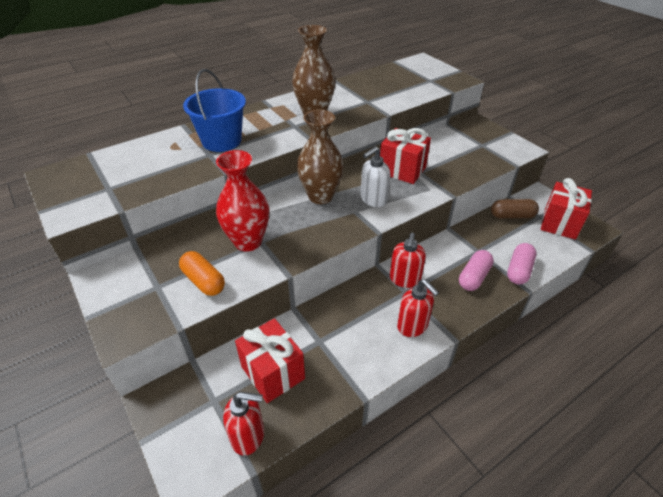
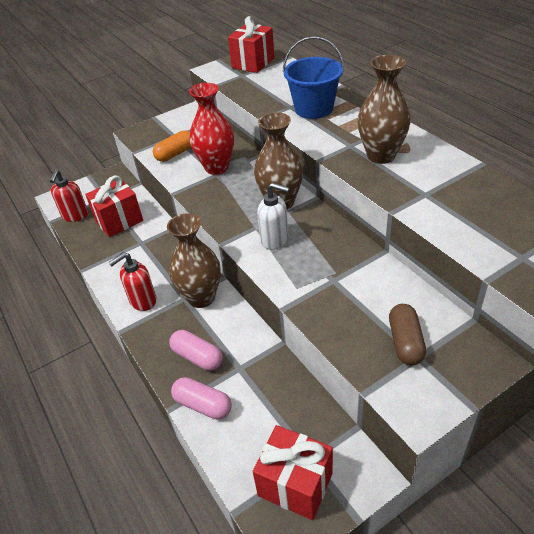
camera: 95 degrees right, 0 degrees up
white soap dispenser [361,146,390,207] -> white soap dispenser turned 150 degrees clockwise [257,182,290,250]
red gift [380,128,431,184] -> red gift moved to [228,16,275,73]
red soap dispenser [390,233,426,288] -> brown vase [167,214,221,308]
brown capsule [491,199,539,219] -> brown capsule moved to [389,304,426,366]

